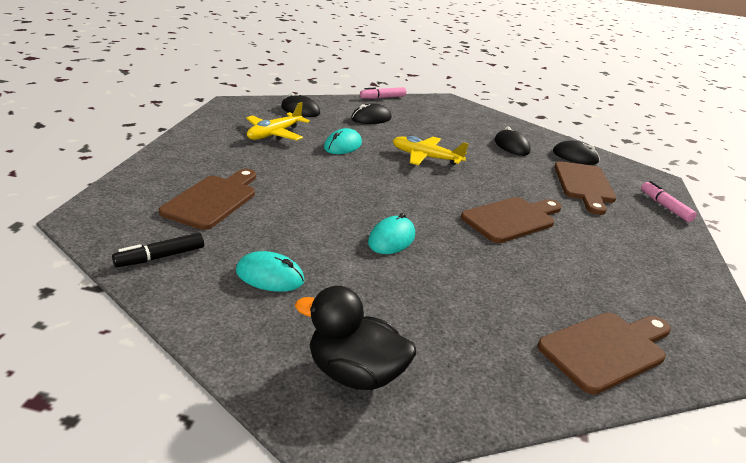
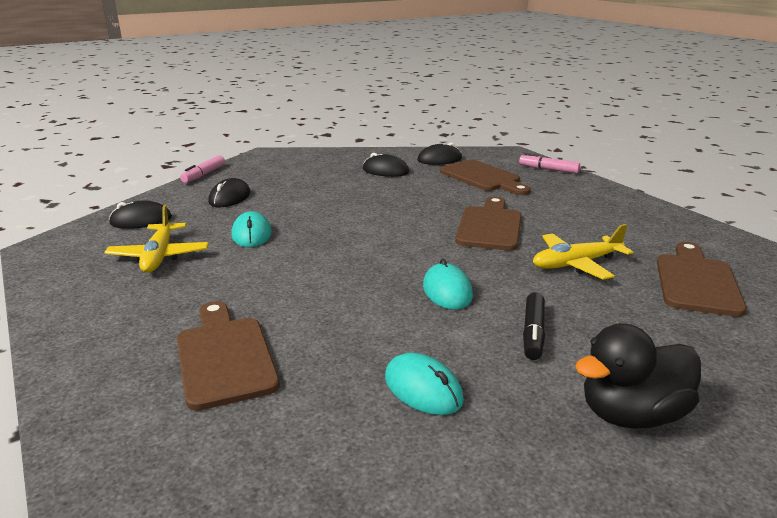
camera: 40 degrees left, 5 degrees down
black marker [112,233,204,267] -> black marker moved to [523,292,545,360]
turquoise mouse [236,251,305,292] -> turquoise mouse turned 75 degrees clockwise [385,353,464,415]
yellow plane [393,136,469,165] -> yellow plane moved to [533,224,633,280]

